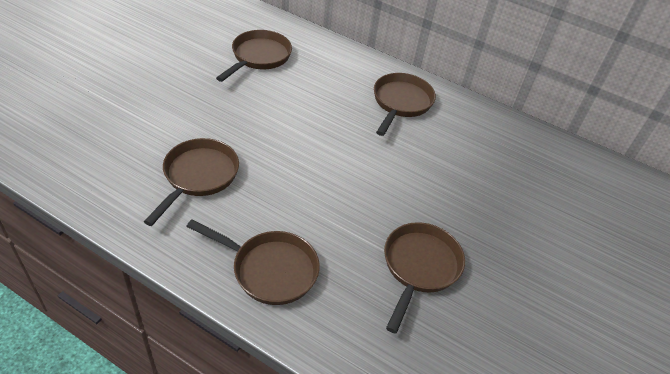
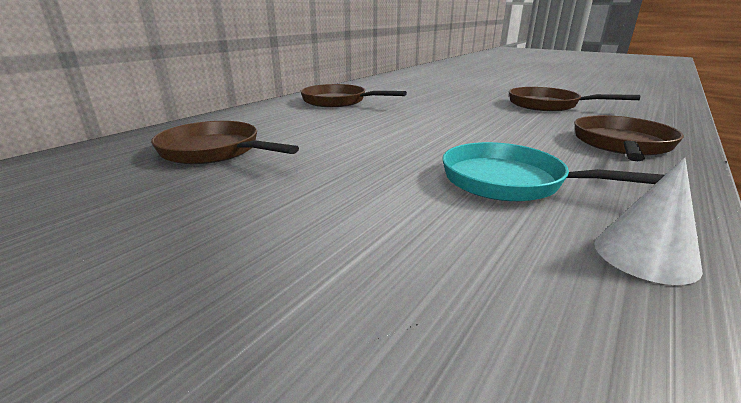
camera: 80 degrees left, 20 degrees down
brown pan [144,138,239,226] -> turquoise pan [442,142,665,202]
none -> white cone [594,157,703,285]

